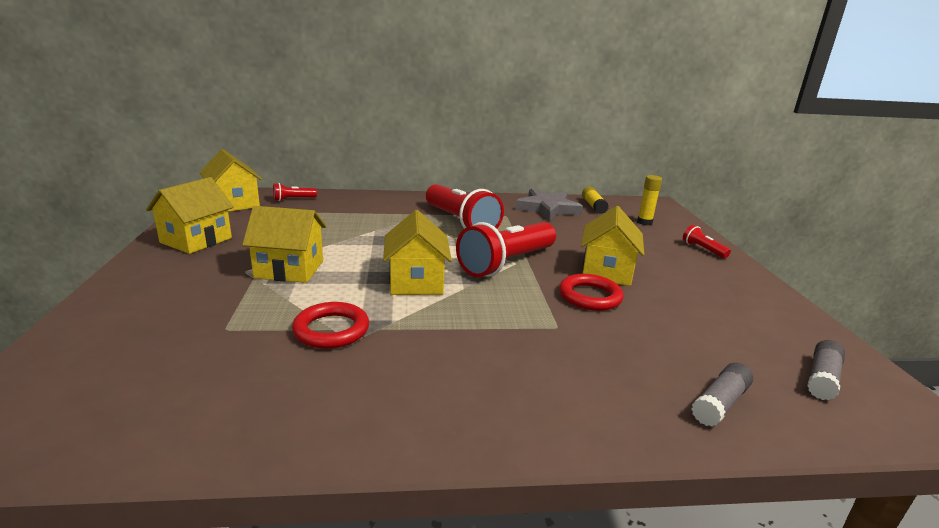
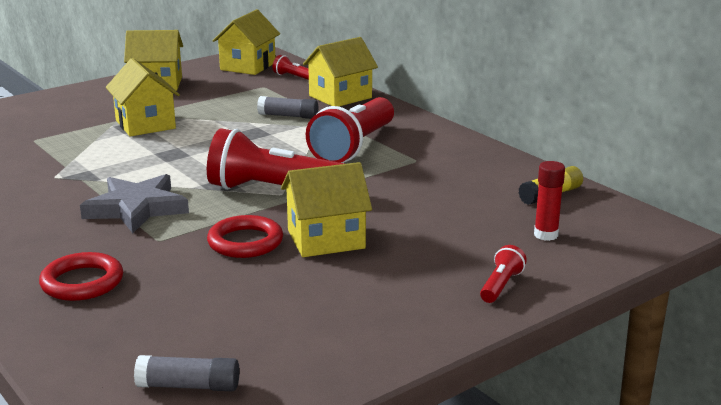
camera: 60 degrees right, 0 degrees up
red ring [292,302,369,349] -> red ring moved to [39,252,123,301]
yellow house [383,210,452,295] -> yellow house moved to [303,37,378,106]
grey star [515,189,583,221] -> grey star moved to [80,174,189,233]
yellow glue stick [637,175,662,225] -> red glue stick [534,161,565,241]
grey glue stick [692,363,753,427] -> grey glue stick moved to [257,96,318,119]

